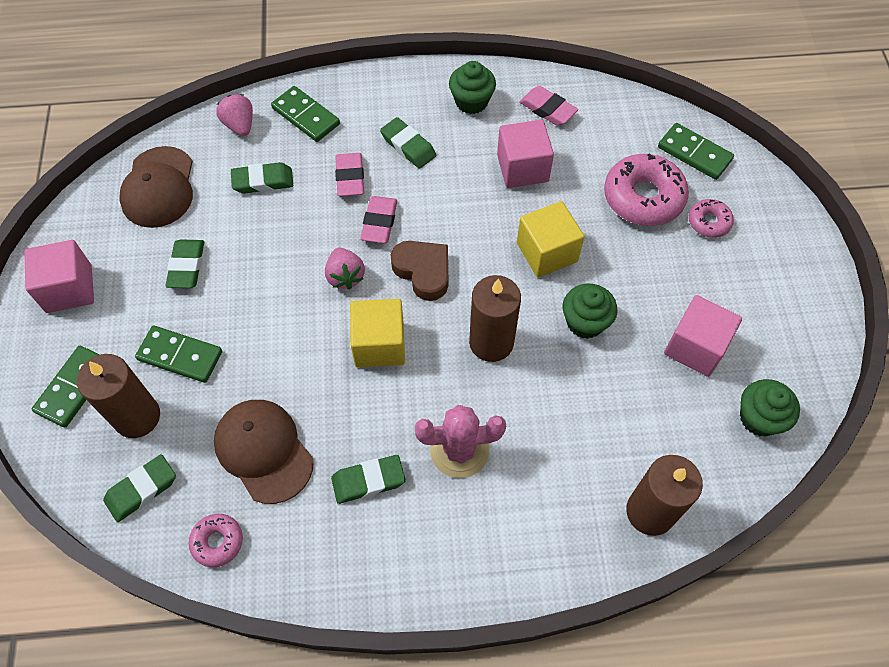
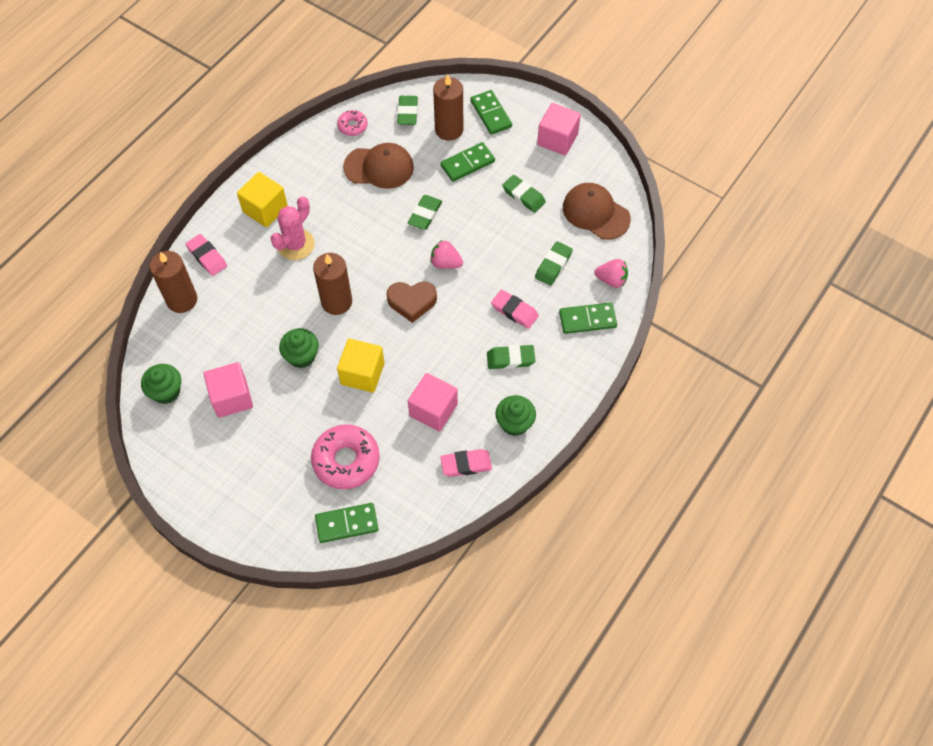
camera: 130 degrees right, 0 degrees up
green eraser [331,455,405,504] -> green eraser moved to [408,195,442,230]
yellow cube [350,299,405,367] -> yellow cube moved to [237,172,288,227]
pink eraser [360,196,397,243] -> pink eraser moved to [186,234,227,276]
pink donut [689,199,734,238] -> none

